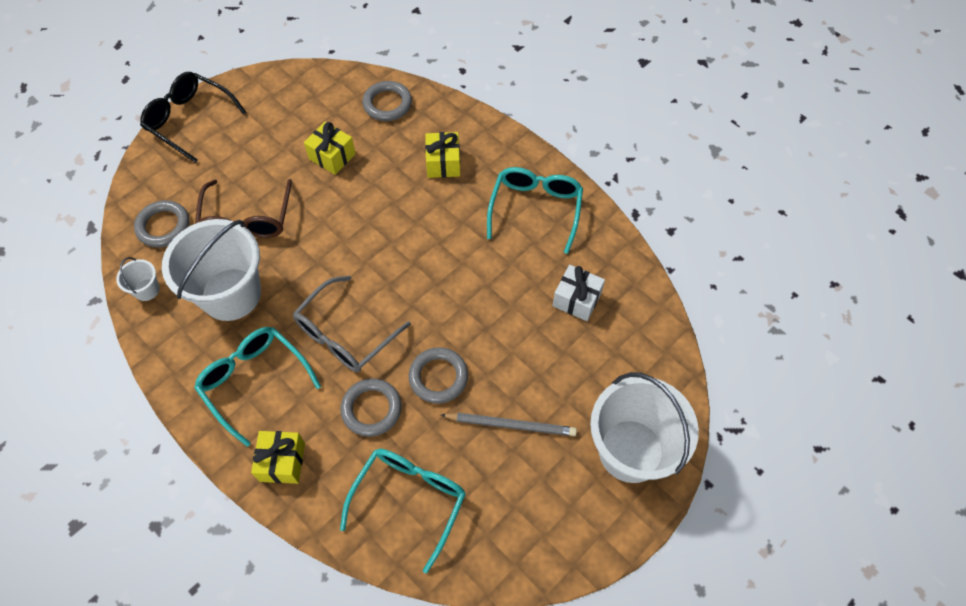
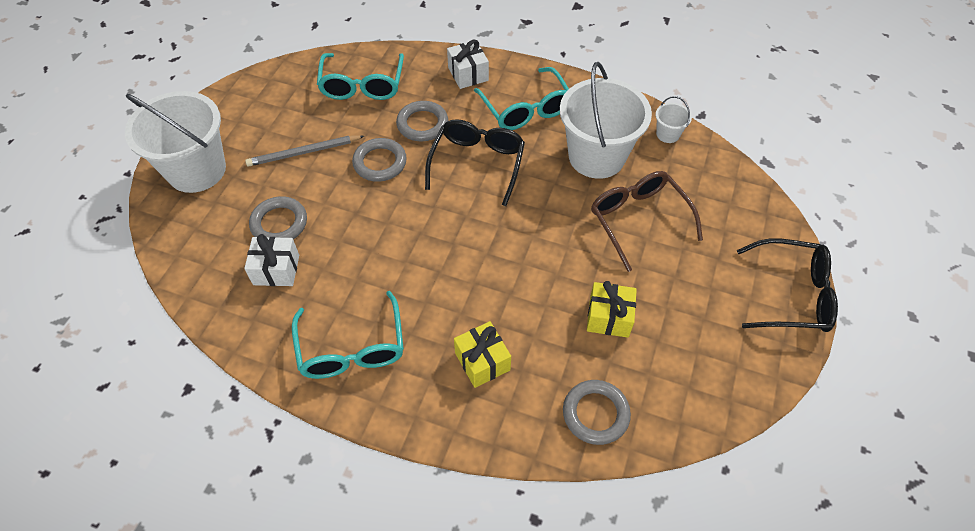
camera: 155 degrees right, 5 degrees down
grey ring [134,200,189,247] -> grey ring moved to [249,196,307,239]
turquoise glasses [194,327,321,447] -> turquoise glasses turned 45 degrees clockwise [474,67,569,130]
yellow gift [251,431,305,484] -> white gift [447,40,489,89]
grey glasses [293,276,411,372] -> black glasses [425,119,525,206]

